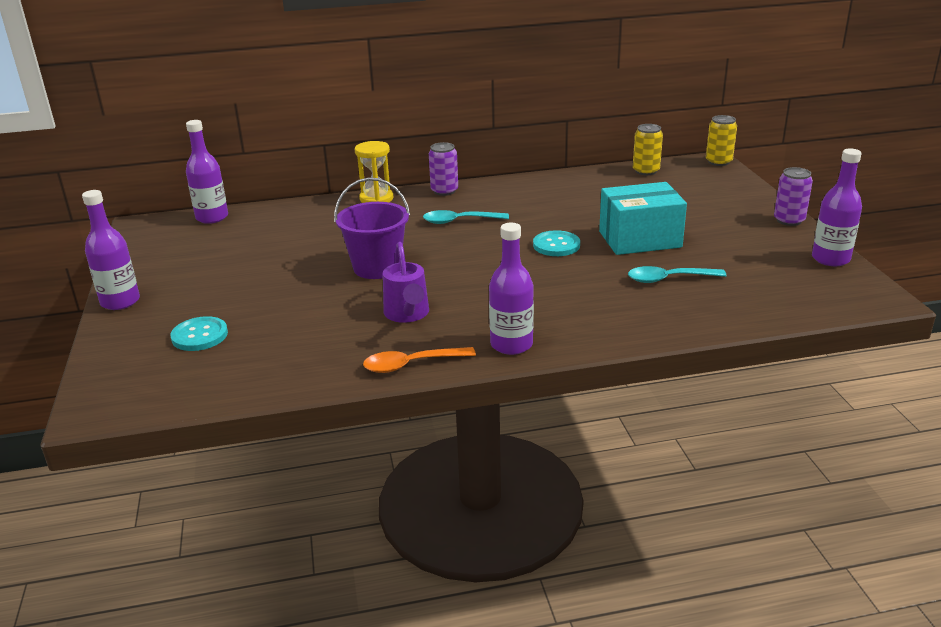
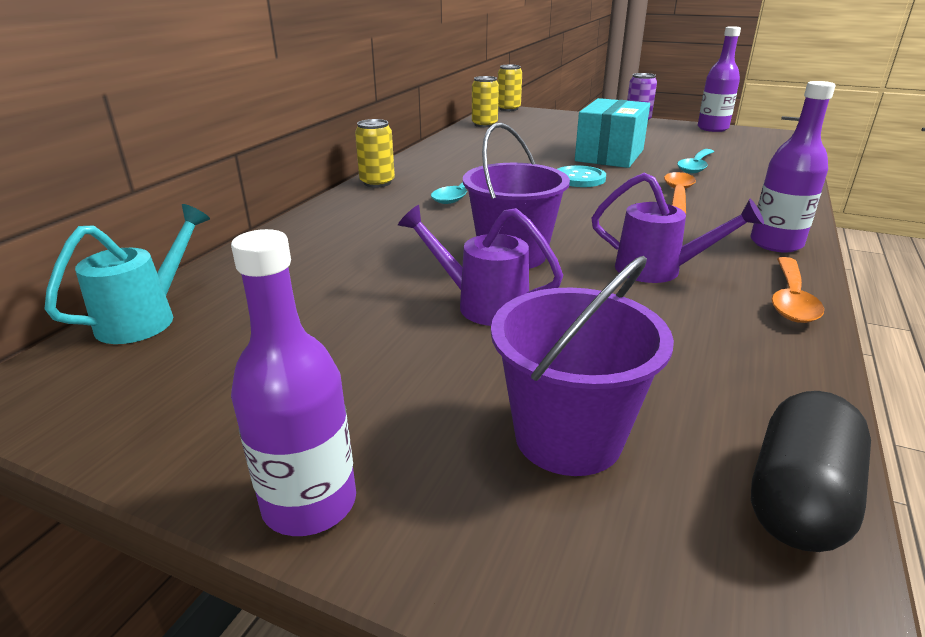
camera: 55 degrees left, 0 degrees up
turquoise button [171,316,228,351] -> purple bucket [491,256,674,476]
purple bottle [186,120,228,224] -> turquoise watering can [44,204,210,344]
yellow hourglass [355,141,393,203] -> none
purple can [429,142,458,196] -> yellow can [355,119,395,188]
none -> purple watering can [398,205,563,326]
none -> orange spoon [664,172,696,214]
none -> black capsule [751,391,871,552]

